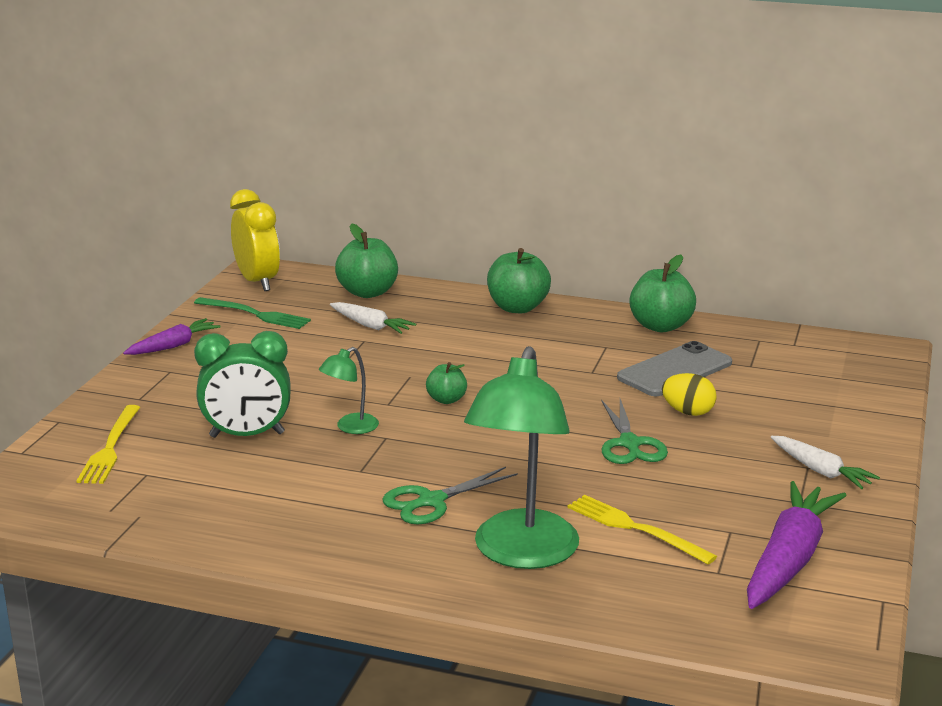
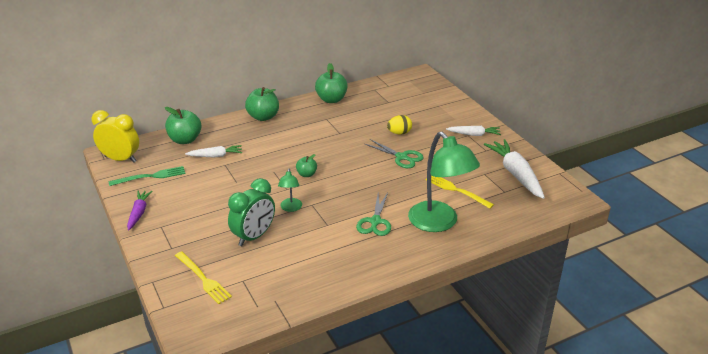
camera: 45 degrees left, 10 degrees up
yellow fork [567,495,717,564] -> yellow fork turned 45 degrees clockwise [426,175,494,209]
grey phone [617,341,732,396] -> none
purple carrot [747,481,847,609] -> white carrot [484,139,545,199]

